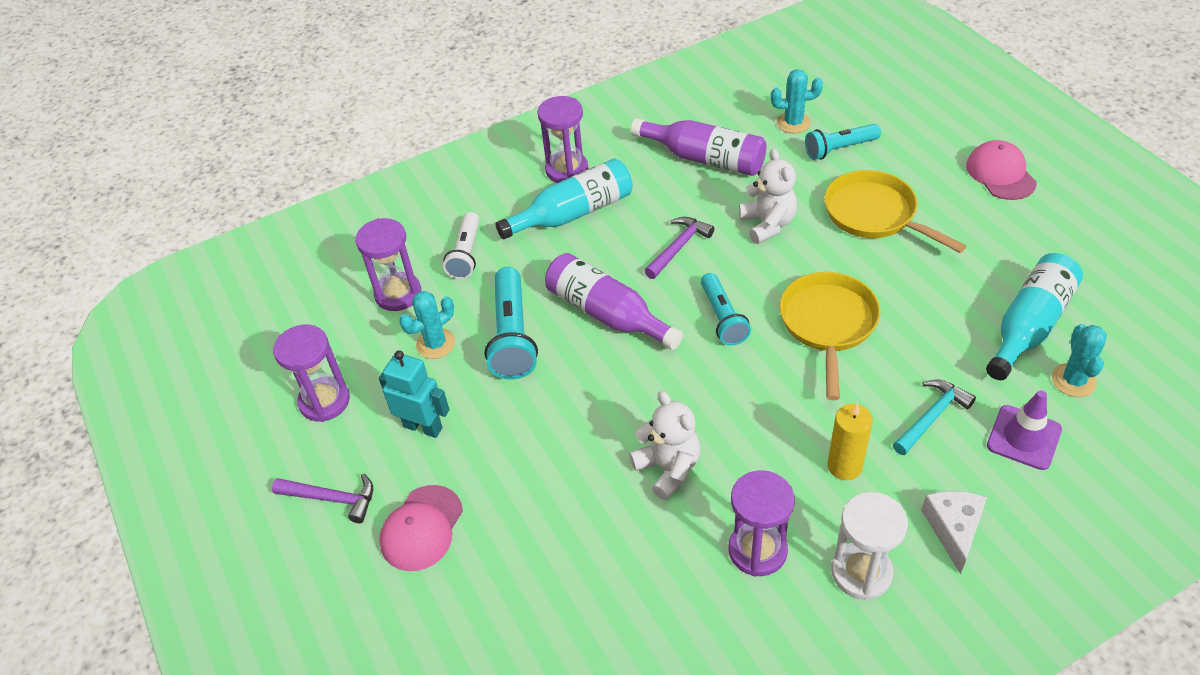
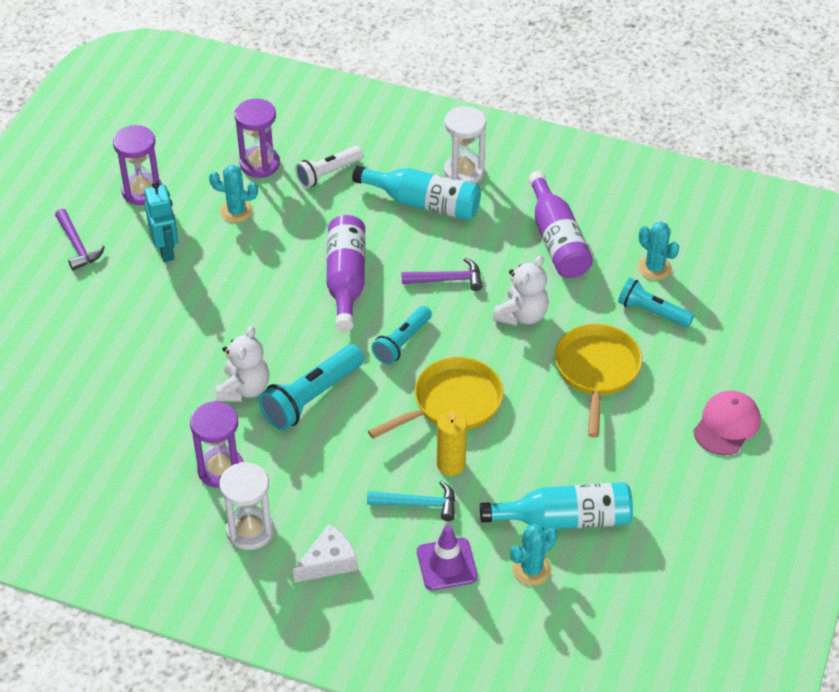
camera: 45 degrees right, 0 degrees up
pink cap [379,485,463,571] -> none
turquoise flashlight [484,267,538,380] -> turquoise flashlight moved to [258,344,364,430]
purple hourglass [538,96,588,183] -> white hourglass [444,106,486,184]
yellow candle [827,403,873,480] -> yellow candle moved to [437,410,467,476]

